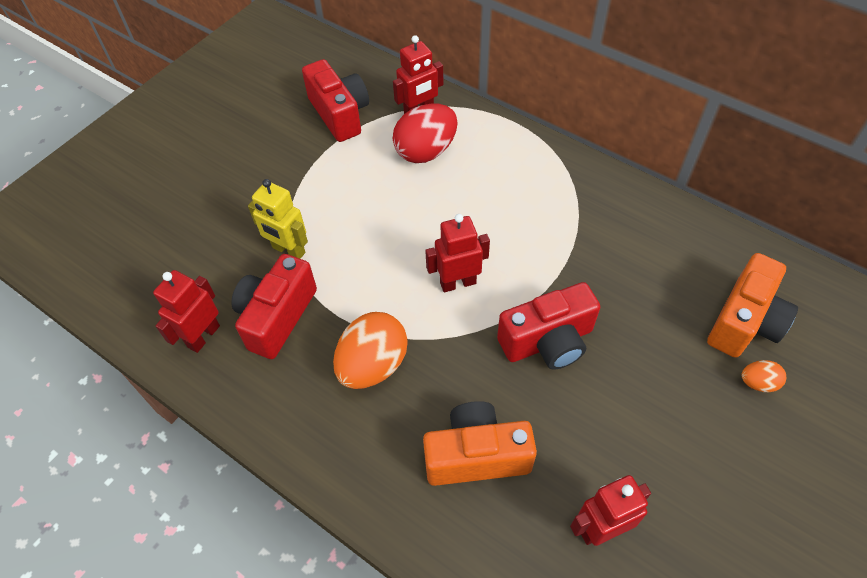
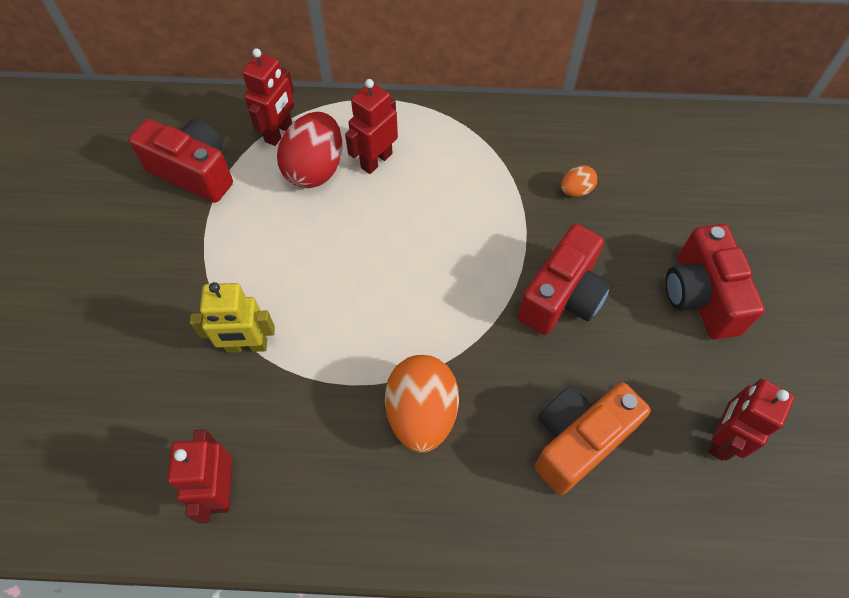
camera: 35 degrees left, 5 degrees up
red camera [231,254,317,359] -> red camera moved to [665,224,765,340]
red robot [425,214,490,292] -> red robot moved to [345,79,398,174]
orange camera [707,253,798,358] -> none
orange egg [741,360,786,392] -> orange egg moved to [561,165,597,197]

